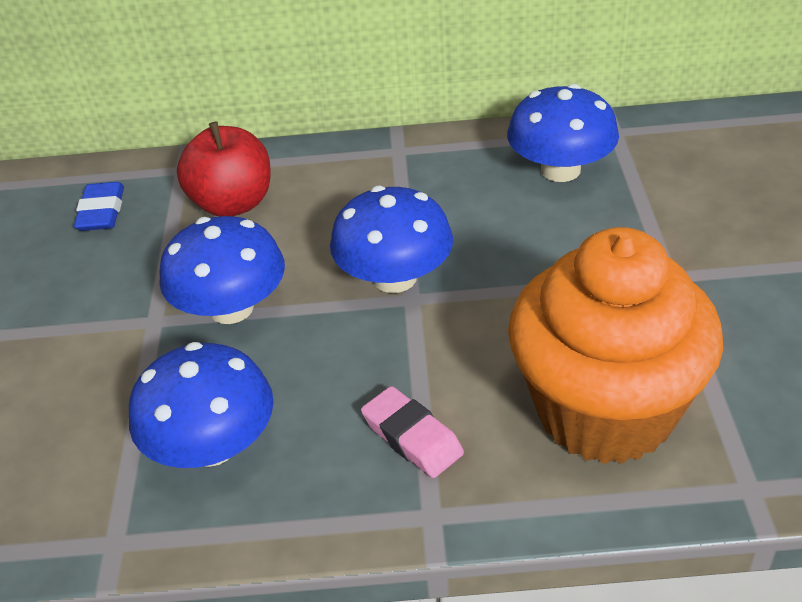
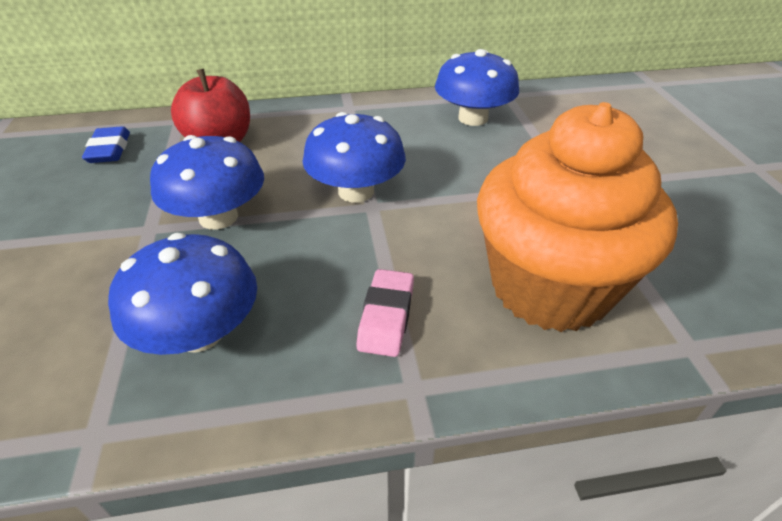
camera: 10 degrees left, 0 degrees up
pink eraser [361,386,464,478] -> pink eraser turned 60 degrees clockwise [356,269,414,357]

